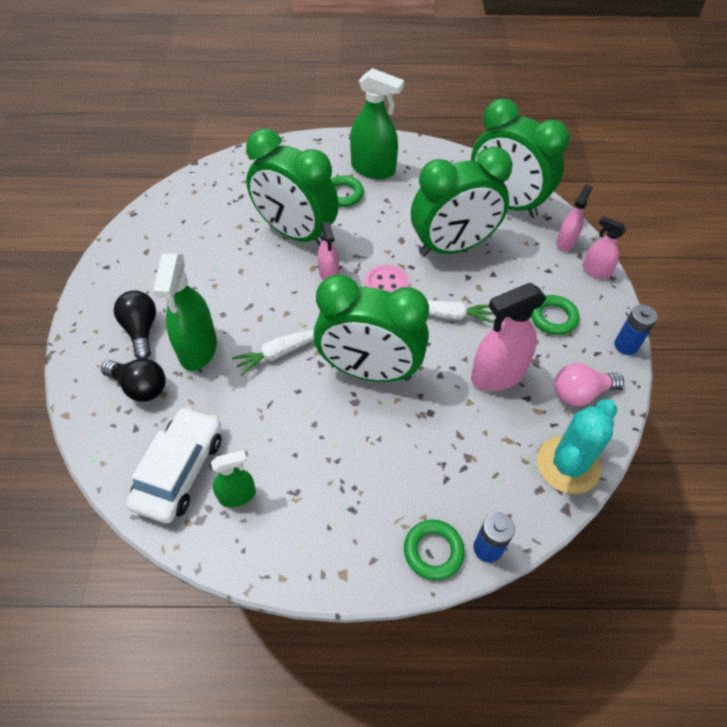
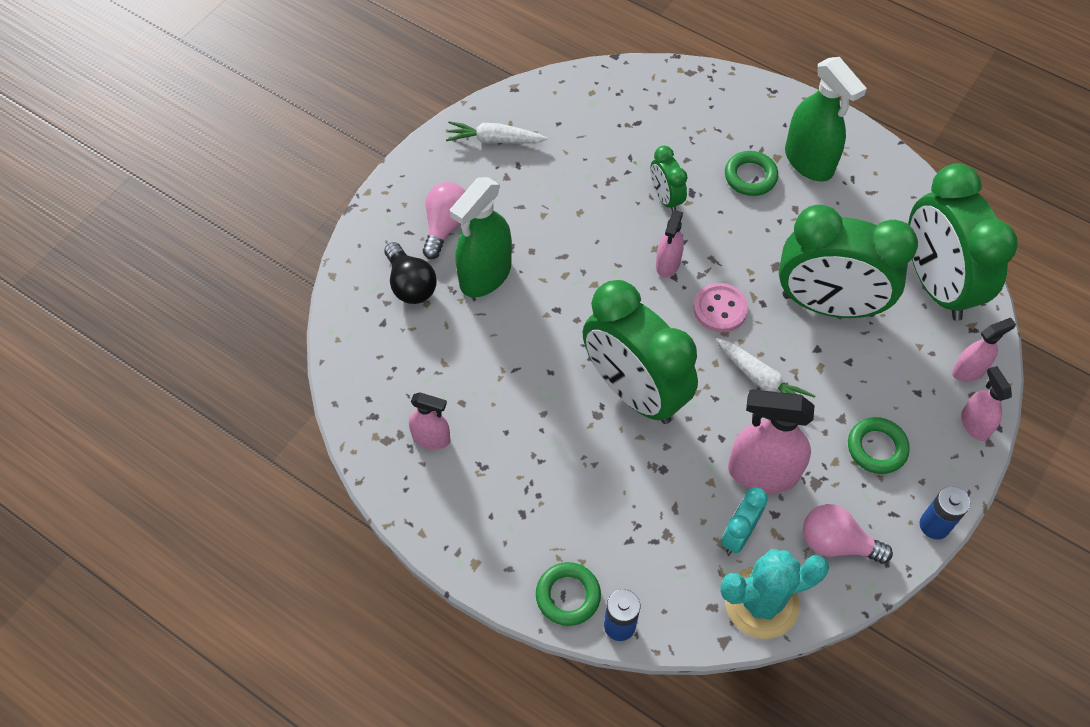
camera: 35 degrees right, 5 degrees up
black light bulb [114,290,156,359] -> pink light bulb [423,182,465,259]
white car [126,407,221,523] -> none
green spray bottle [211,450,256,507] -> pink spray bottle [409,392,450,450]
white carrot [232,329,314,376] -> white carrot moved to [446,121,548,143]
green clock [246,129,339,246] -> green clock [650,146,687,212], size x0.45
none -> turquoise clock [721,487,768,554]

